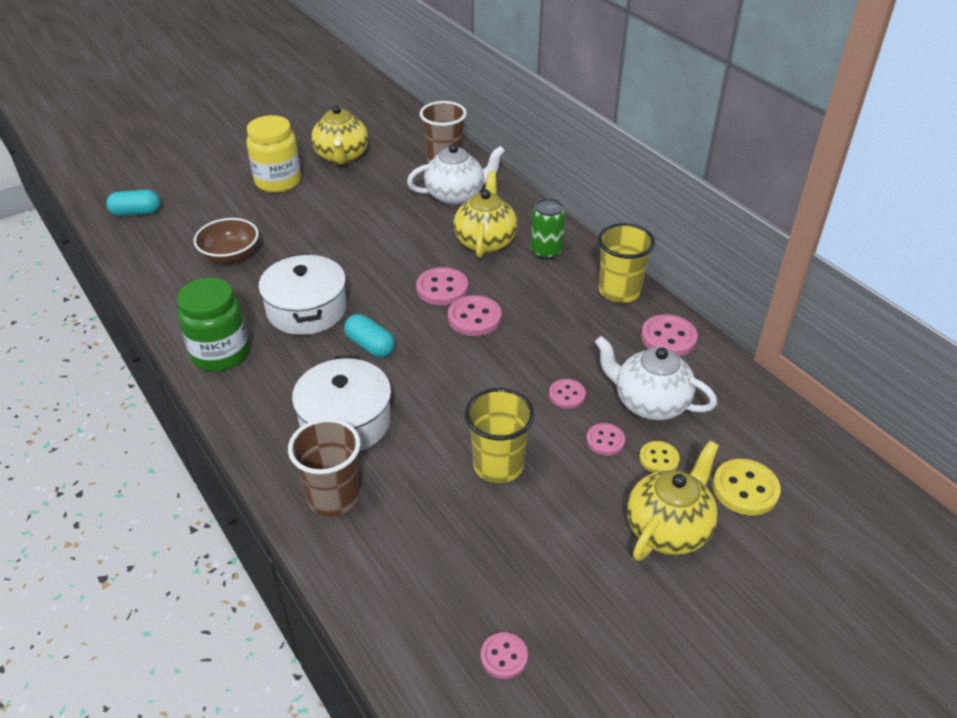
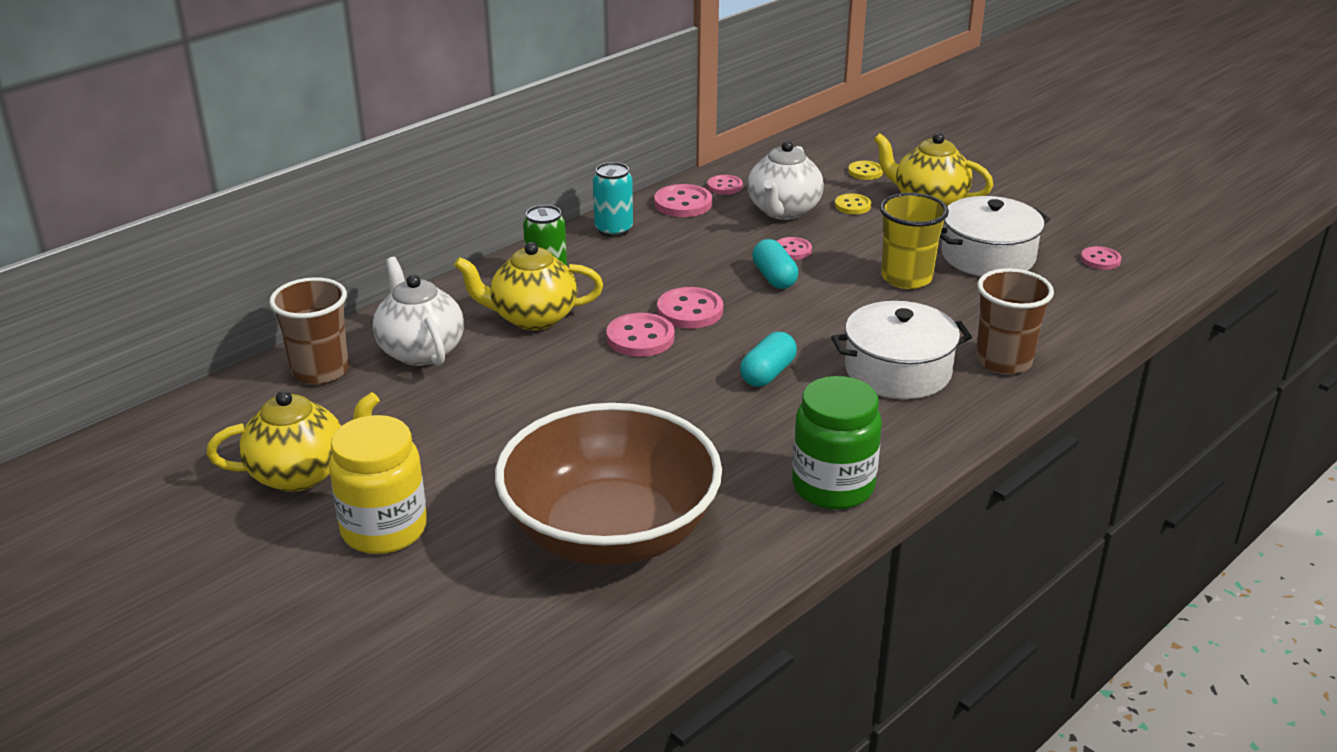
camera: 100 degrees left, 10 degrees down
turquoise capsule [106,190,161,216] -> turquoise capsule moved to [752,239,798,289]
brown bowl [194,218,259,263] -> brown bowl [495,403,722,566], size x2.10
white pot [259,253,347,335] -> white pot moved to [940,196,1050,276]
pink button [586,423,625,456] -> pink button moved to [707,175,743,195]
yellow cup [598,223,655,303] -> turquoise can [593,162,633,237]
yellow button [713,459,781,516] -> yellow button [848,161,883,180], size x0.62

